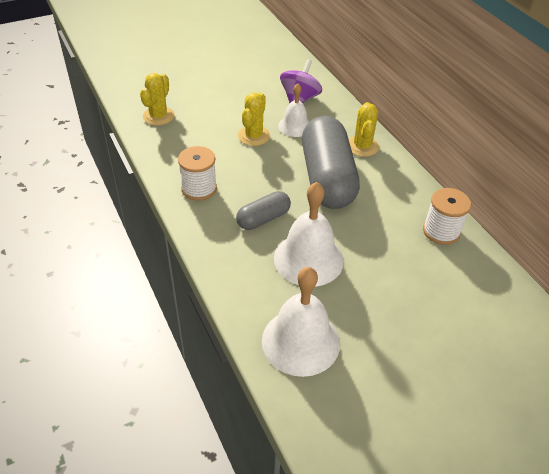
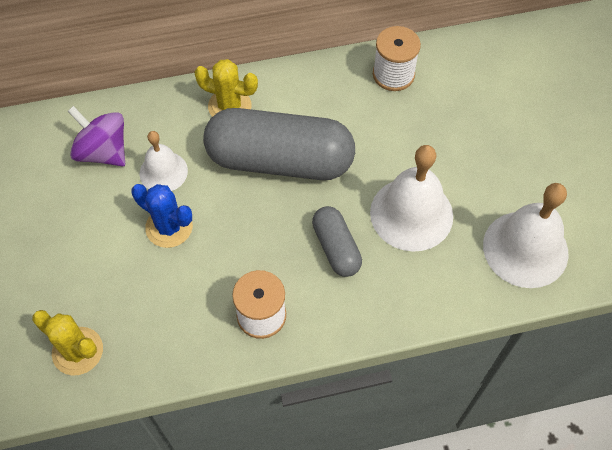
camera: 75 degrees left, 15 degrees up
yellow cactus [238,93,270,146] -> blue cactus [131,184,193,248]

